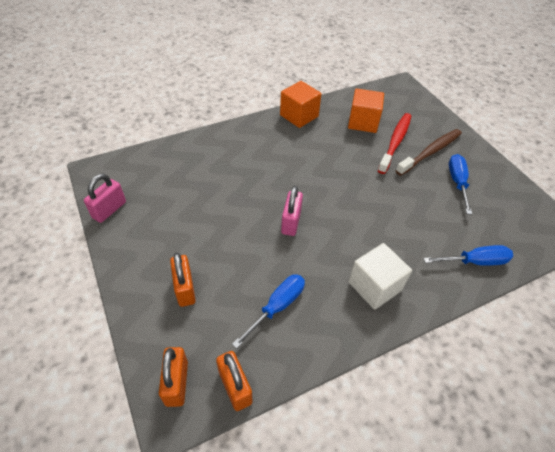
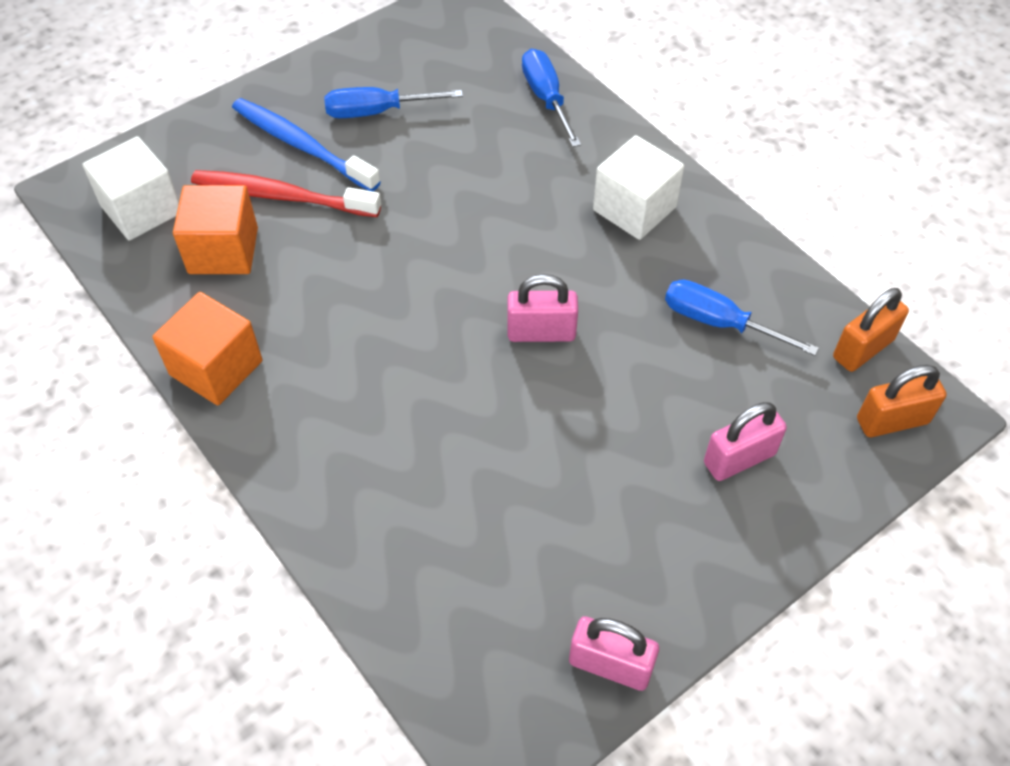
camera: 100 degrees left, 5 degrees up
orange padlock [170,253,196,307] -> pink padlock [704,402,787,481]
brown toothbrush [396,129,462,176] -> blue toothbrush [232,98,381,191]
none -> white cube [83,136,179,240]

